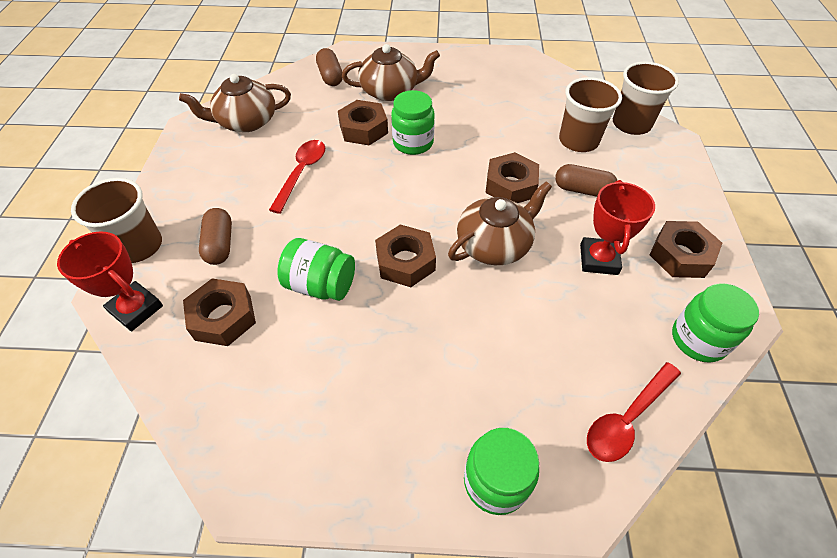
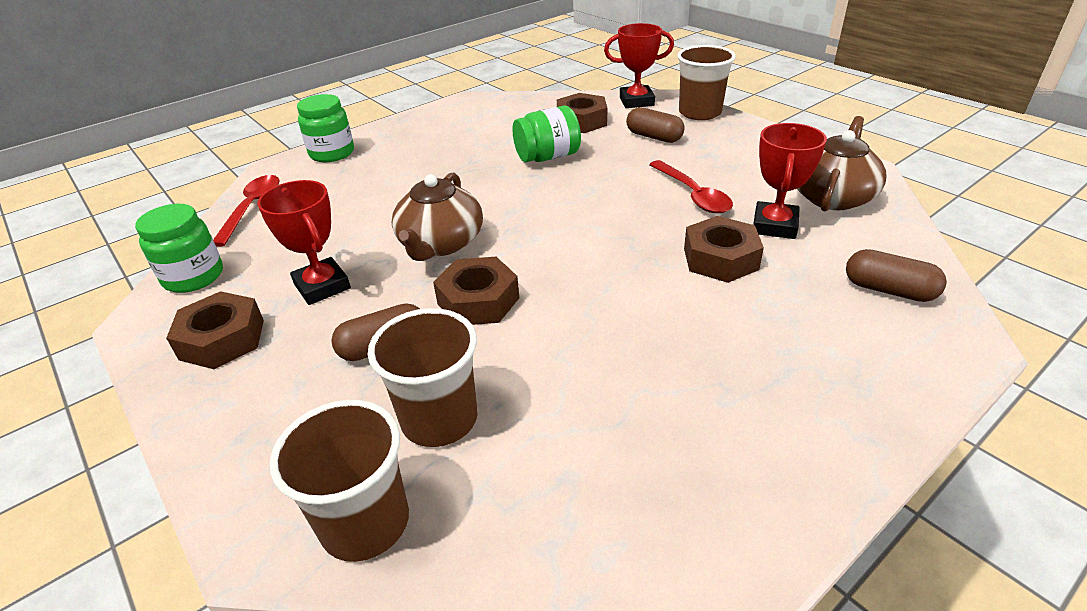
camera: 140 degrees right, 15 degrees down
brown teapot [342,44,440,101] -> none
brown nut [375,224,436,287] -> none
green jar [391,90,435,155] -> none
none -> red trophy [753,123,827,239]

